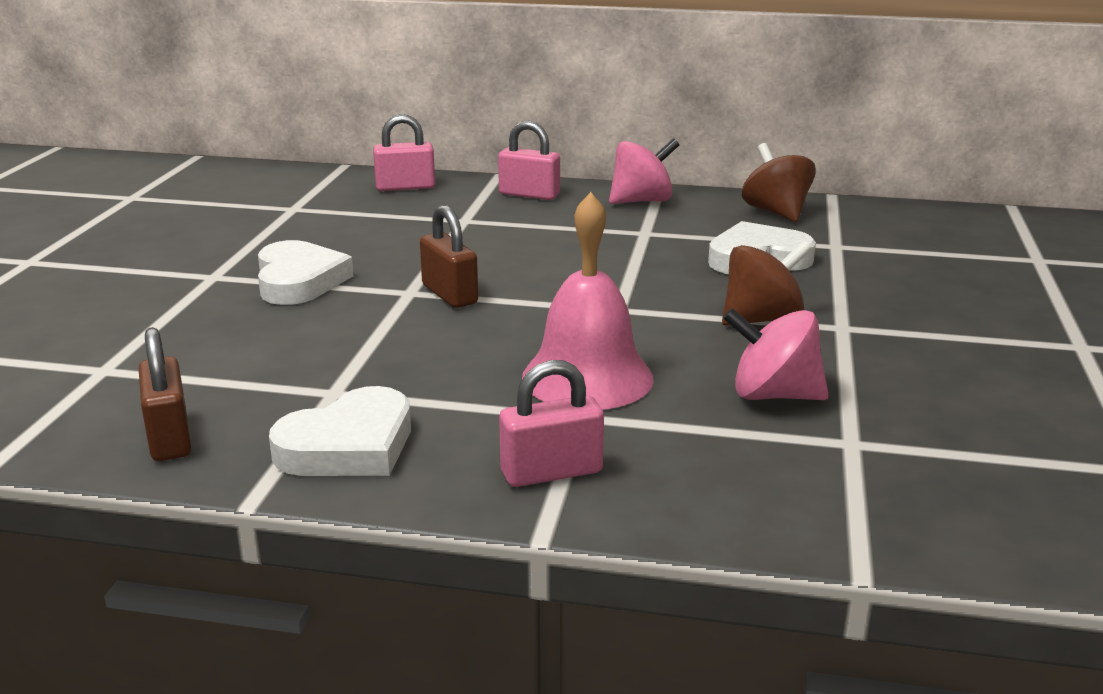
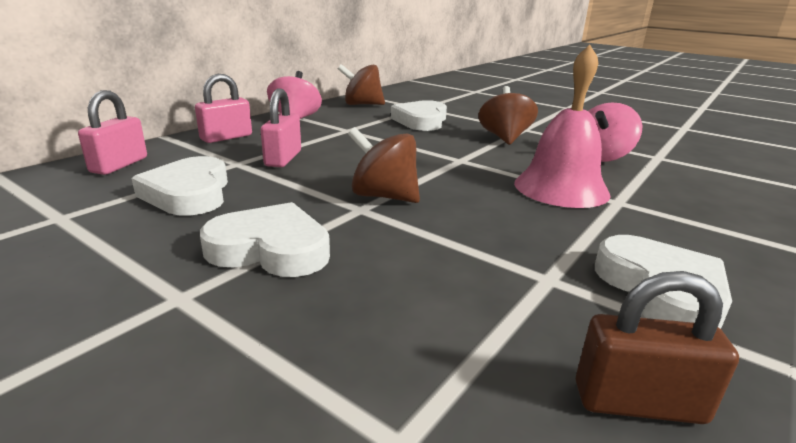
camera: 65 degrees left, 0 degrees up
brown padlock [420,205,478,308] -> brown spinning top [348,127,420,203]
pink padlock [499,360,604,487] -> pink padlock moved to [261,89,301,167]
none -> white heart [132,156,228,216]

